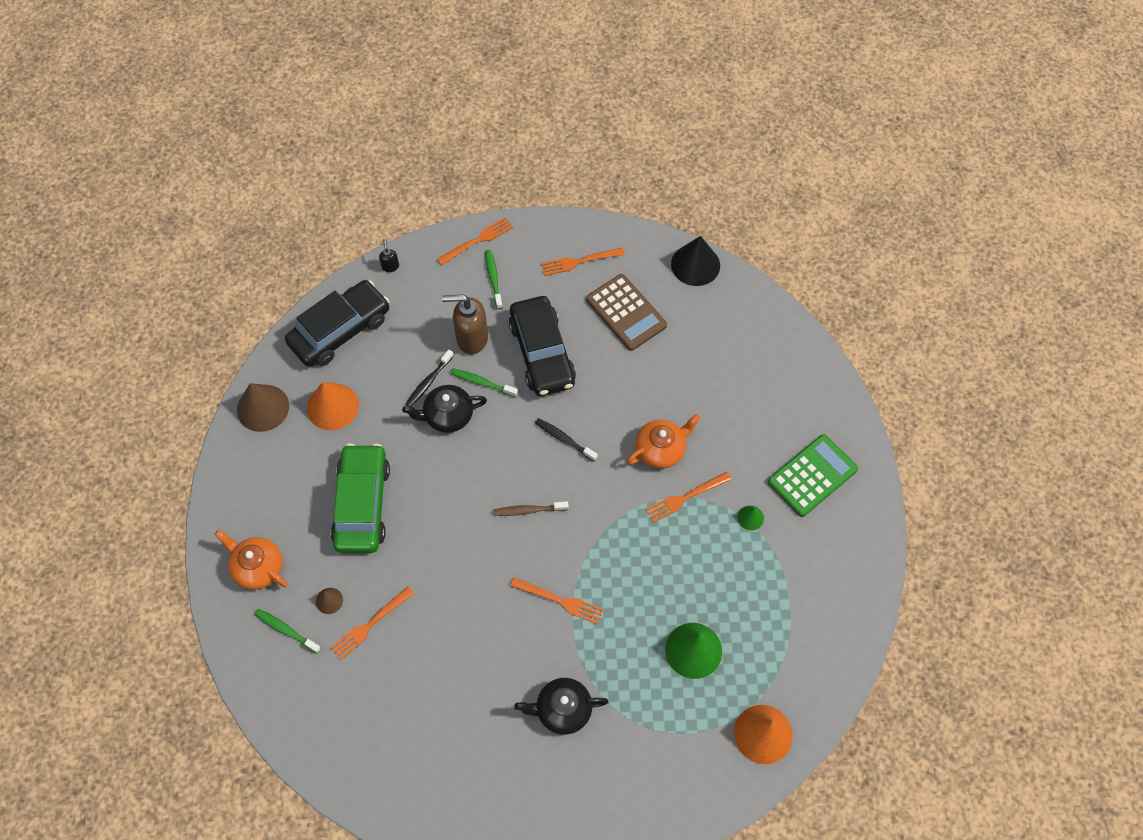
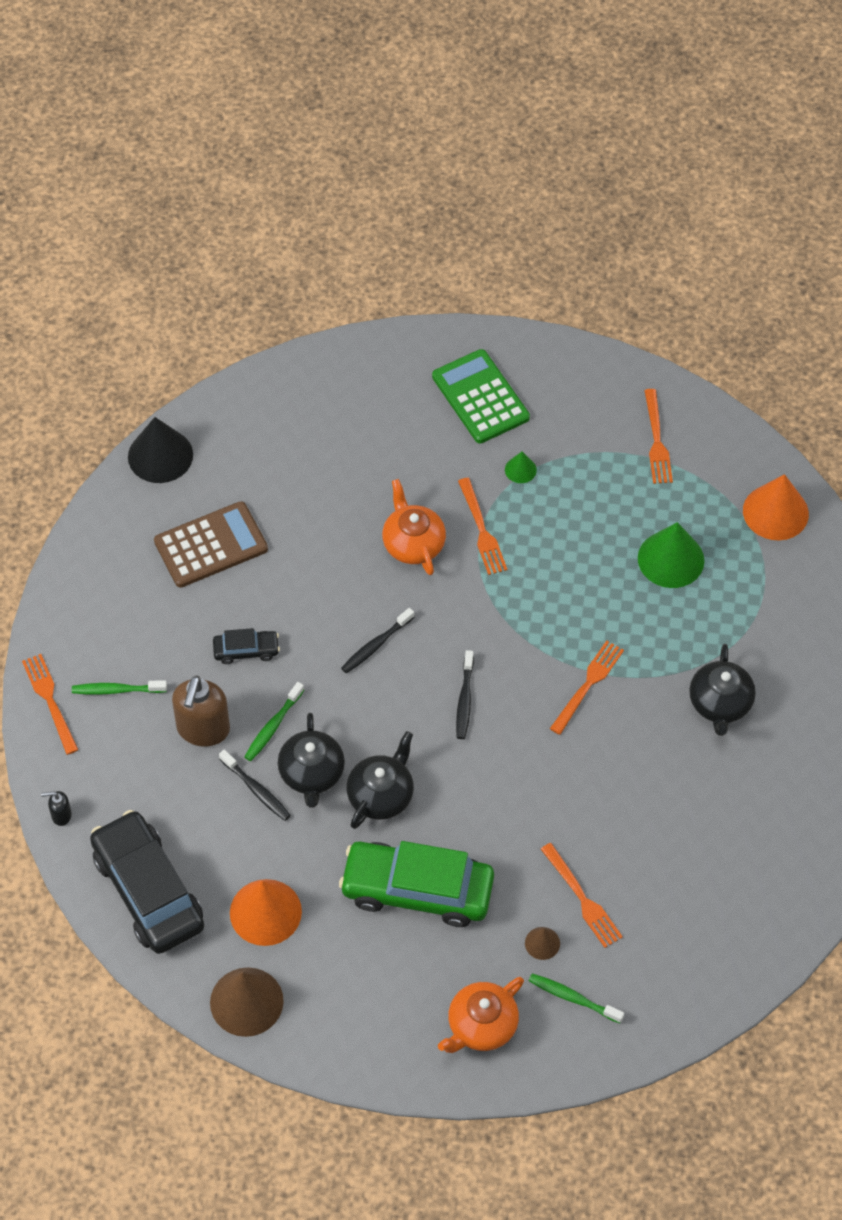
camera: 80 degrees left, 5 degrees down
green toothbrush [254,609,321,653] -> green toothbrush turned 75 degrees clockwise [529,973,624,1023]
brown toothbrush [493,501,569,516] -> black toothbrush [456,650,474,739]
black car [509,296,576,396] -> black car [213,628,280,664], size x0.46
orange fork [541,247,625,276] -> orange fork moved to [644,389,673,484]
none -> black teapot [347,731,414,829]

